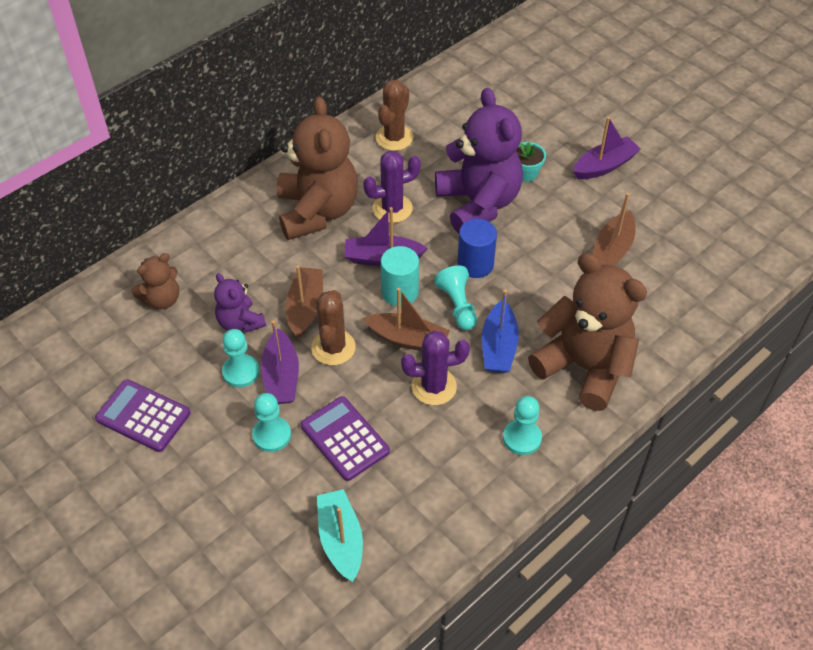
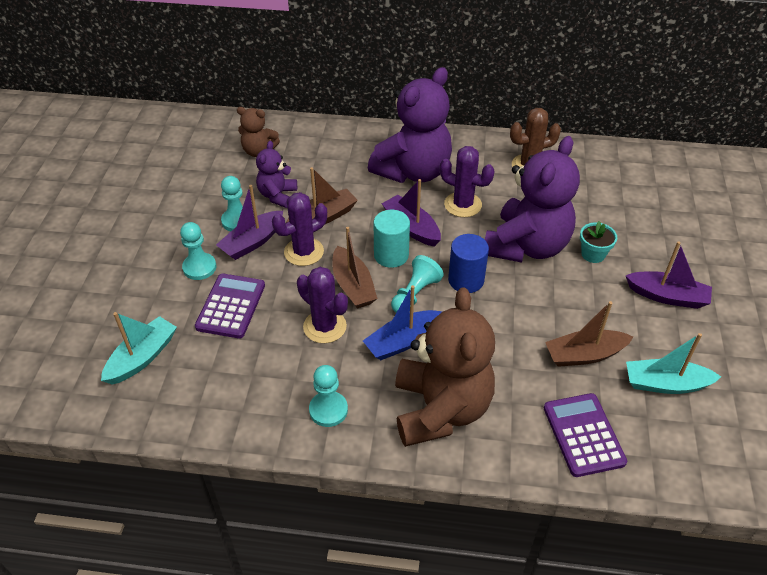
camera: 50 degrees right, 5 degrees down
purple calculator [95,379,190,452] -> purple calculator moved to [544,393,627,477]
brown teddy bear [277,96,358,240] -> purple teddy bear [368,67,452,183]
brown cactus [311,290,356,365] -> purple cactus [272,192,327,266]
none -> turquoise boat [626,333,721,394]

